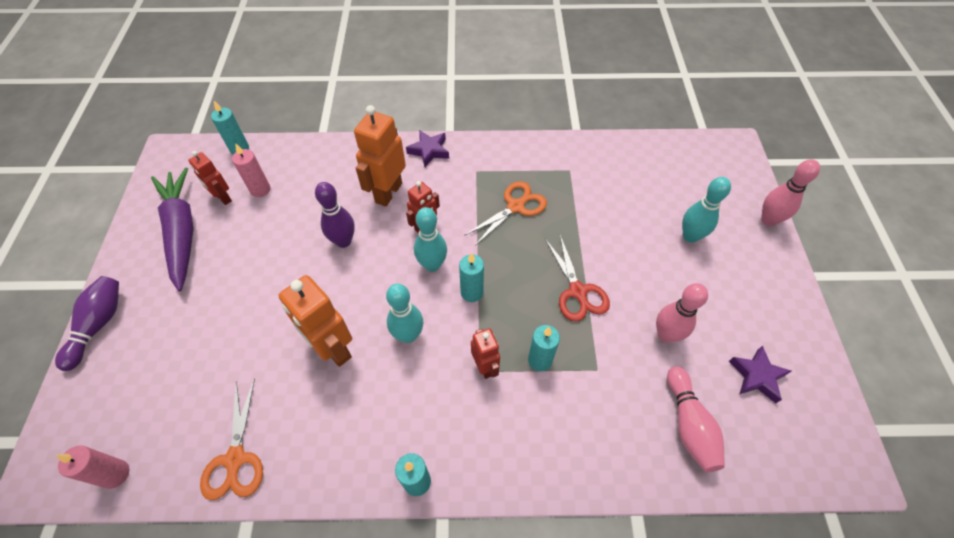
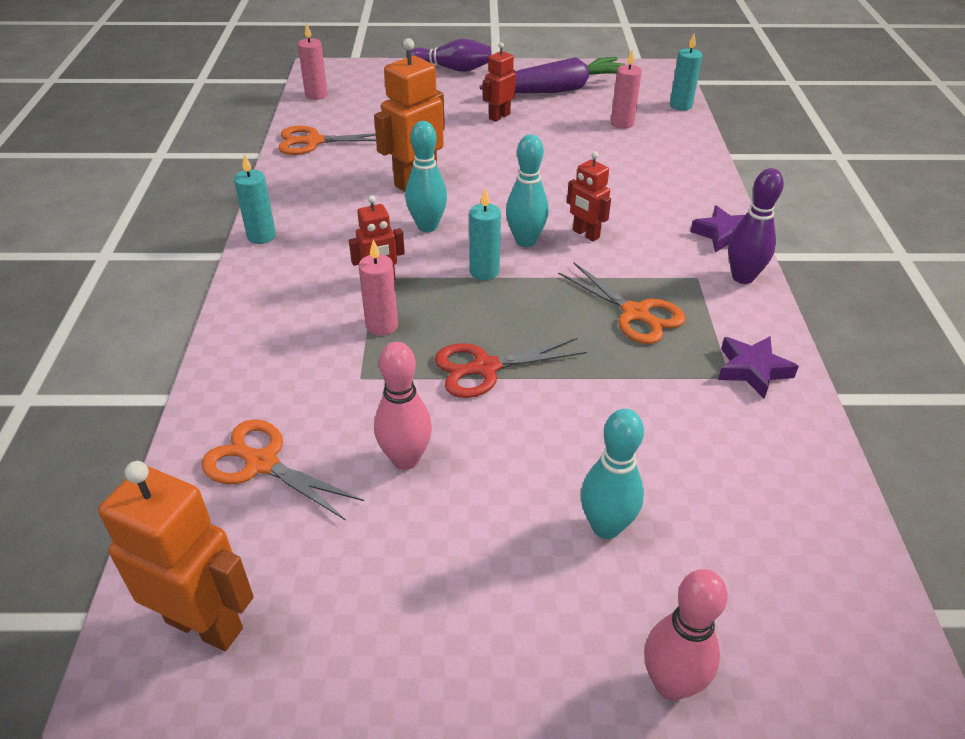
camera: 90 degrees right, 15 degrees down
red robot [188,151,232,205] -> red robot moved to [483,42,516,122]
purple bowling pin [315,182,355,248] -> purple bowling pin moved to [728,168,784,284]
orange robot [354,105,406,207] -> orange robot moved to [98,461,254,651]
turquoise candle [528,325,560,372] -> pink candle [359,240,398,336]
pink bowling pin [667,366,725,472] -> orange scissors [201,419,364,520]
purple star [729,346,791,403] -> purple star moved to [718,336,799,399]

